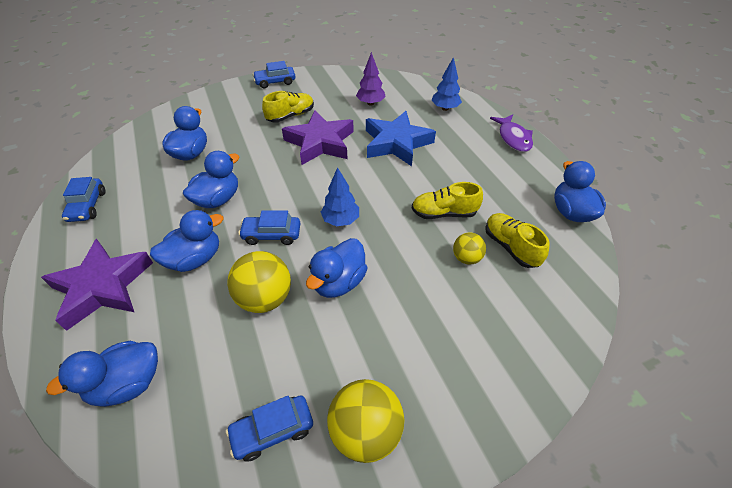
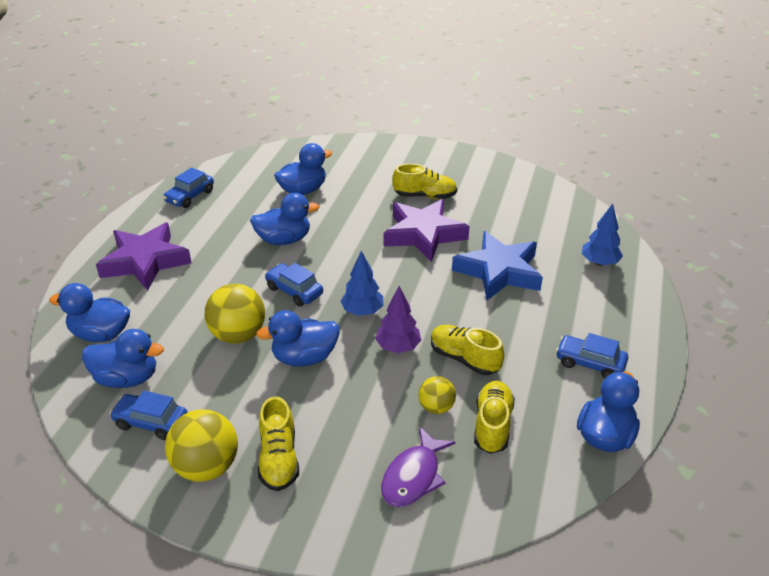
camera: 40 degrees right, 10 degrees down
blue duck [150,210,223,272] -> blue duck moved to [82,329,164,388]
blue car [253,61,295,88] -> blue car moved to [556,333,628,379]
purple tree [356,52,386,106] -> purple tree moved to [375,286,421,353]
purple fish [490,115,533,152] -> purple fish moved to [381,426,456,507]
none -> yellow shoe [258,396,299,491]

